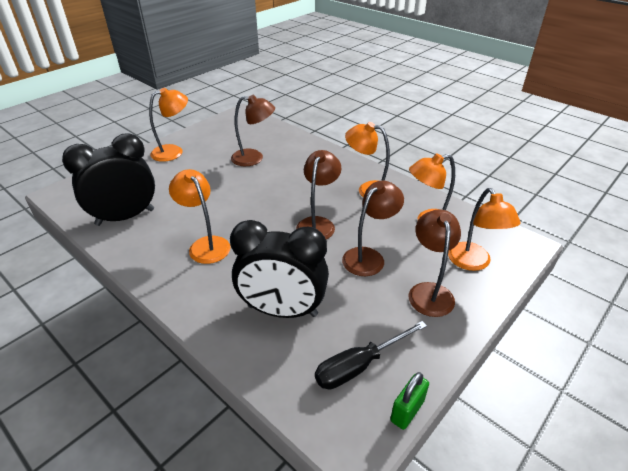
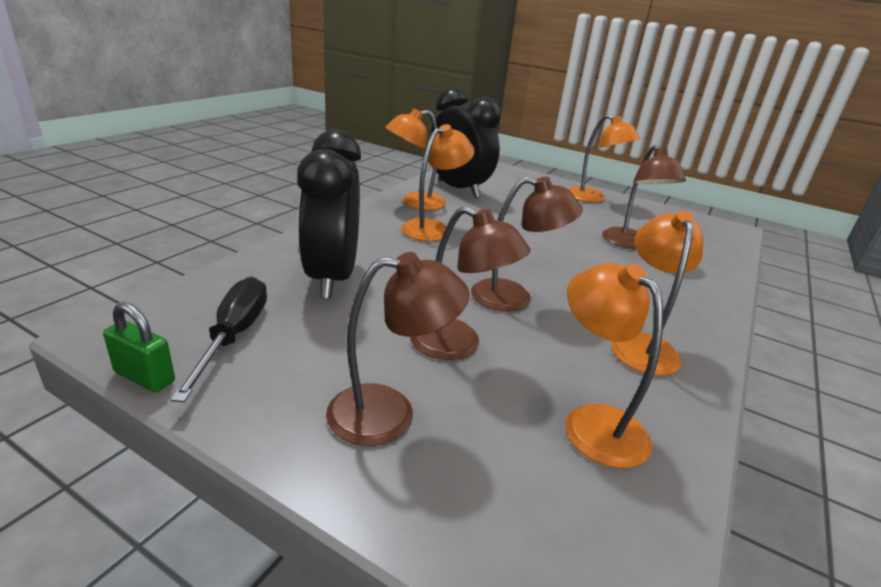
camera: 75 degrees right, 10 degrees down
black screwdriver [315,321,427,389] -> black screwdriver turned 45 degrees clockwise [170,277,267,402]
orange lamp [448,188,521,271] -> orange lamp moved to [386,108,446,210]

